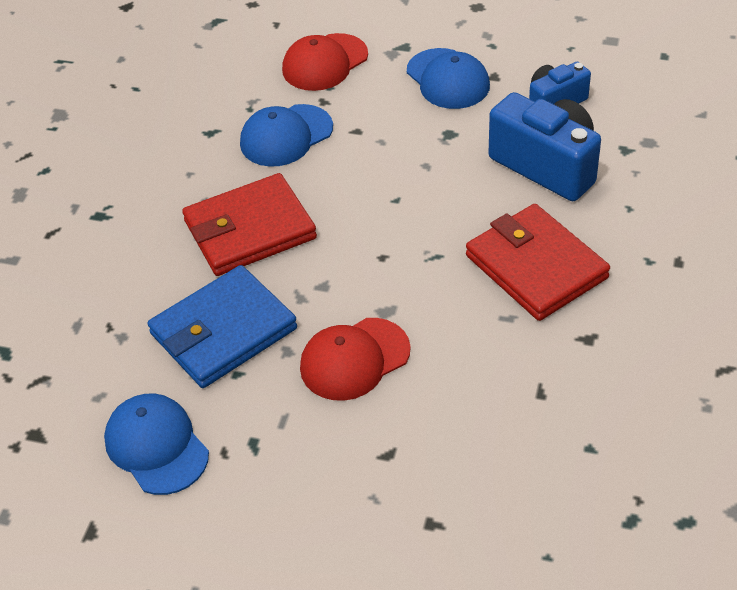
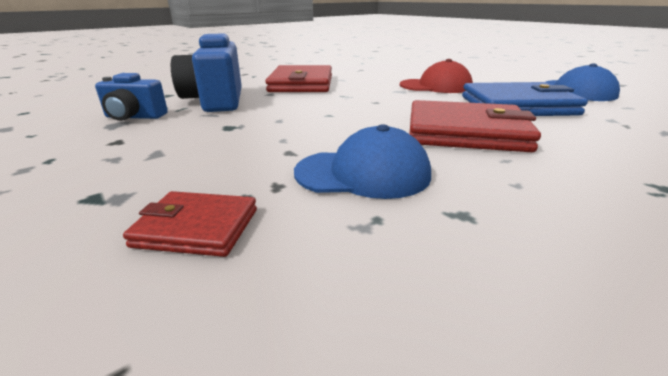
camera: 145 degrees left, 20 degrees down
red cap [282,33,368,91] -> red wallet [123,191,257,257]
blue cap [407,48,490,109] -> none

